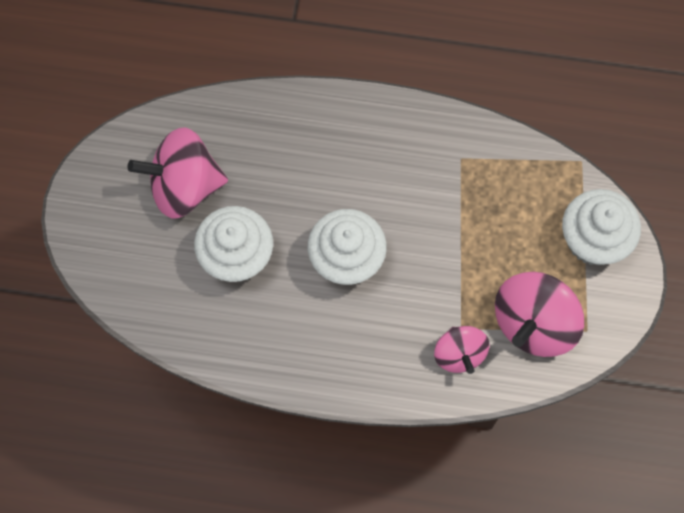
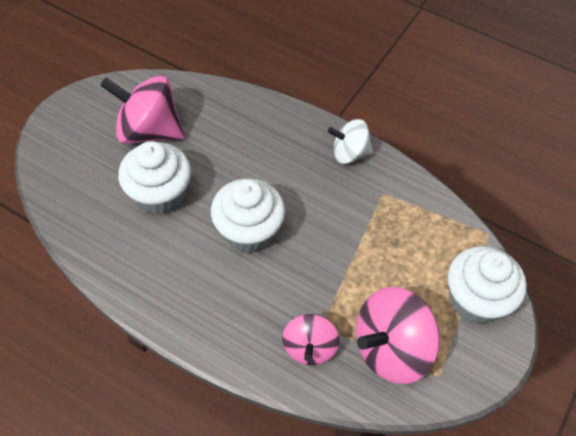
camera: 20 degrees right, 15 degrees down
none -> white spinning top [328,119,373,164]

